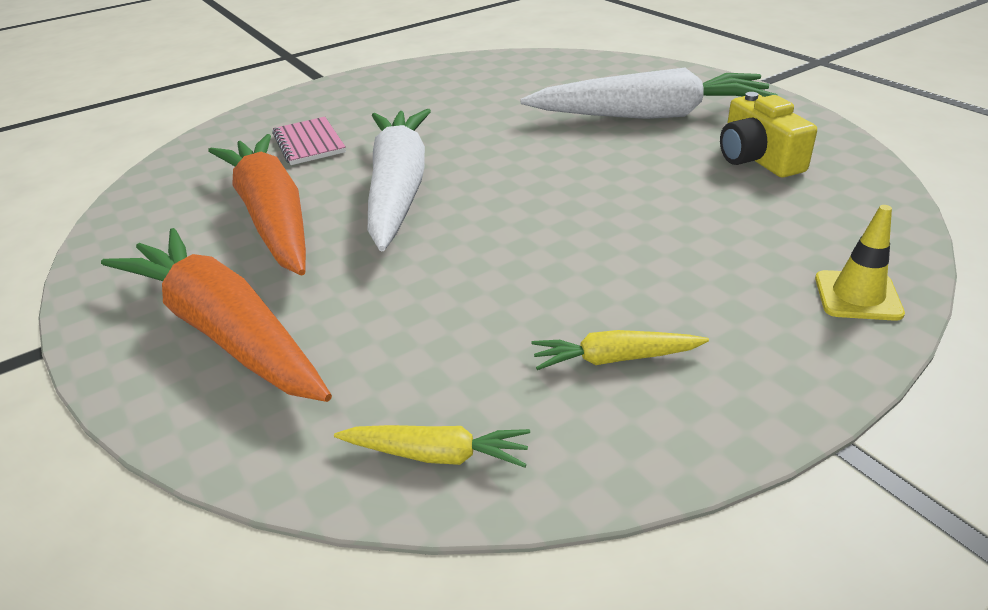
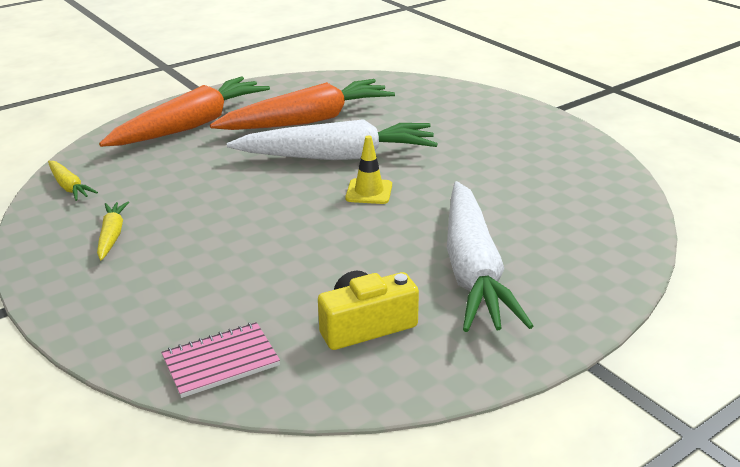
camera: 85 degrees right, 5 degrees down
pink notebook [272,117,346,165] -> pink notebook moved to [161,322,280,398]
yellow carrot [334,425,530,468] -> yellow carrot turned 45 degrees counterclockwise [48,161,98,201]
yellow traffic cone [815,205,905,321] -> yellow traffic cone moved to [345,136,392,204]

